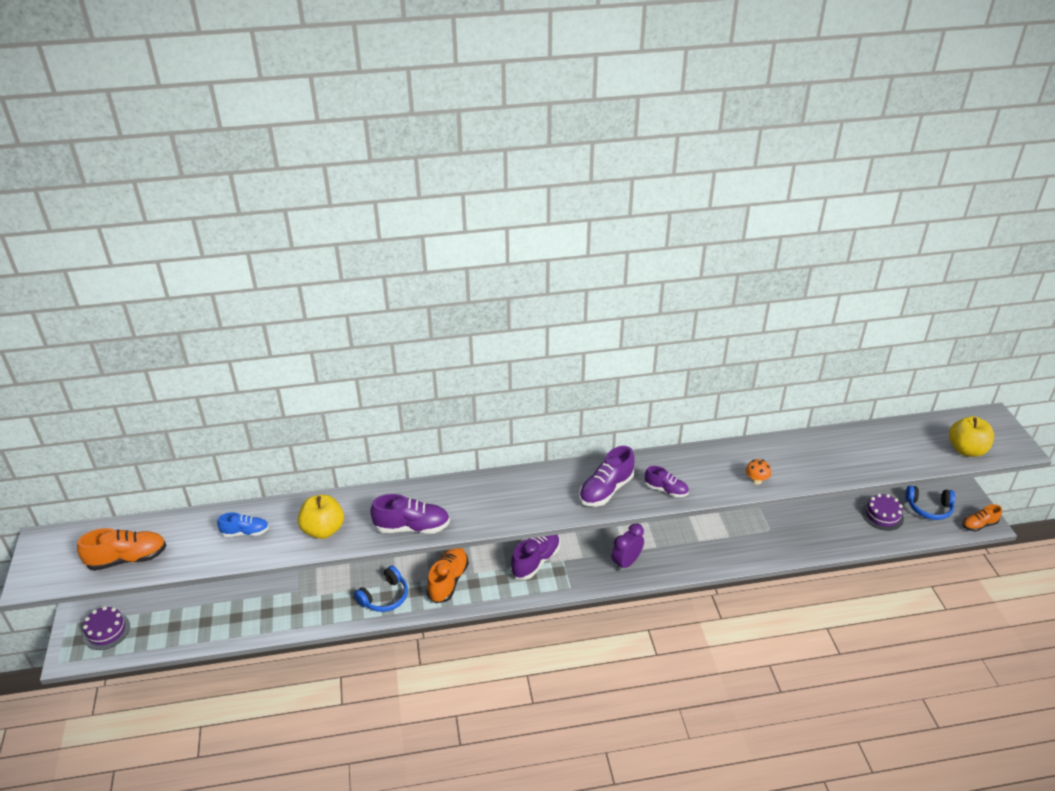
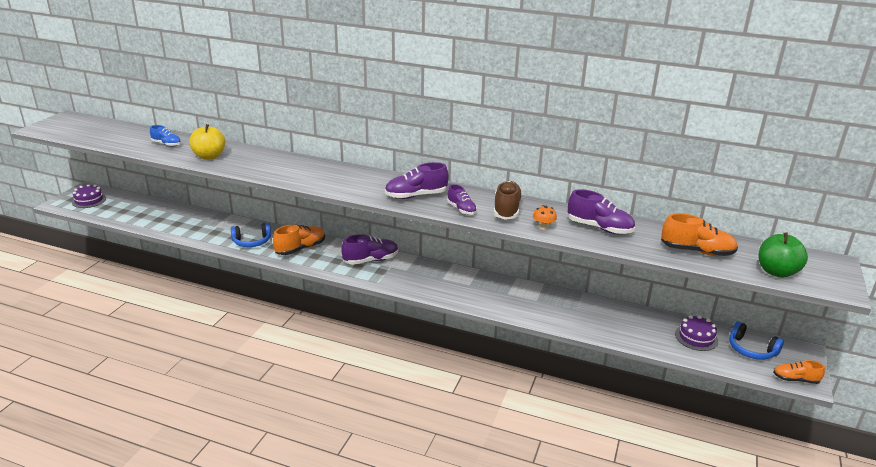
camera: 30 degrees right, 10 degrees down
orange shoe [77,528,167,571] -> orange shoe moved to [661,213,738,256]
purple shoe [370,494,450,533] -> purple shoe moved to [568,189,635,234]
purple clock [612,524,644,571] -> none
yellow apple [949,416,994,457] -> green apple [758,232,808,278]
none -> brown shoe [494,181,523,220]

